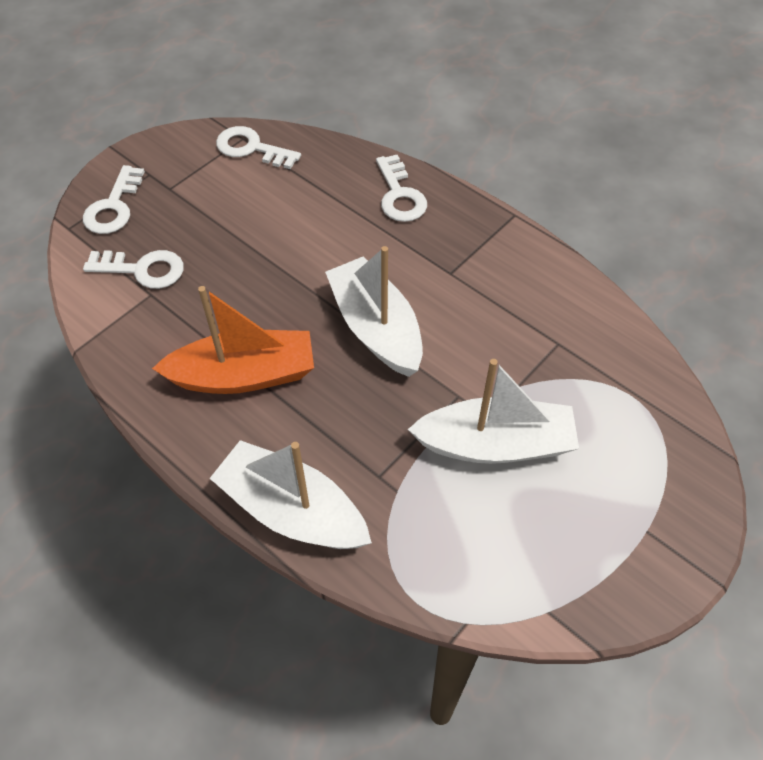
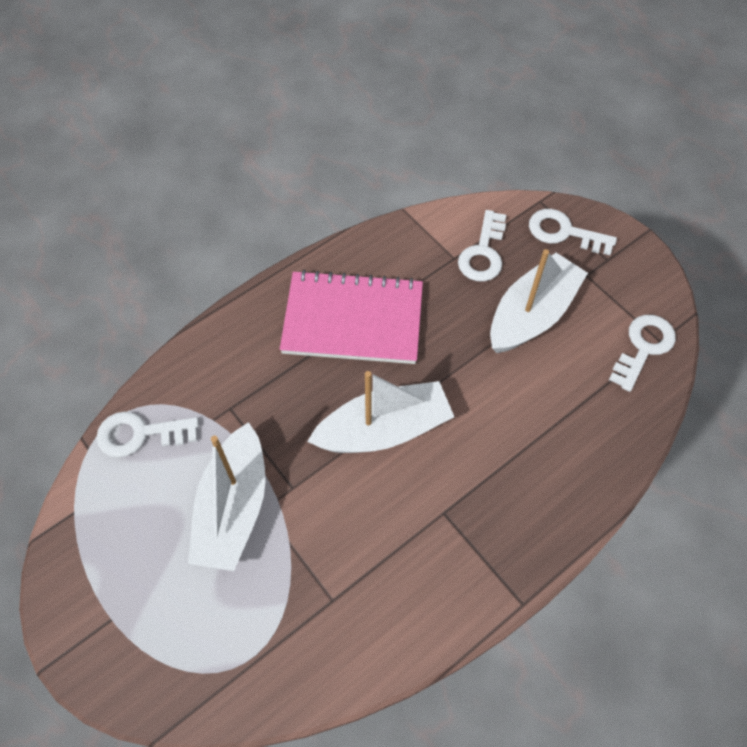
camera: 100 degrees right, 5 degrees up
orange boat [152,286,314,394] -> pink notebook [280,270,423,364]
white boat [210,440,372,549] -> white boat moved to [490,249,588,353]
white key [376,155,427,222] -> white key moved to [96,412,199,458]

